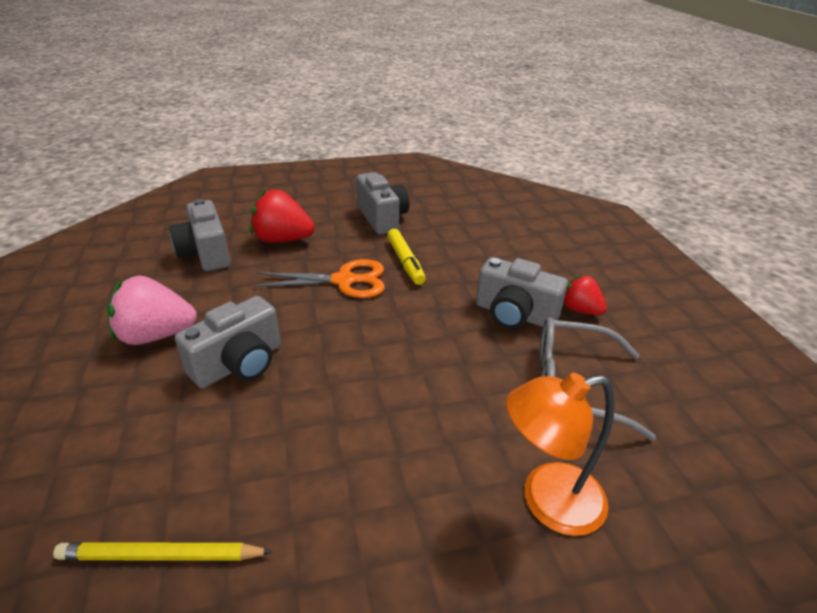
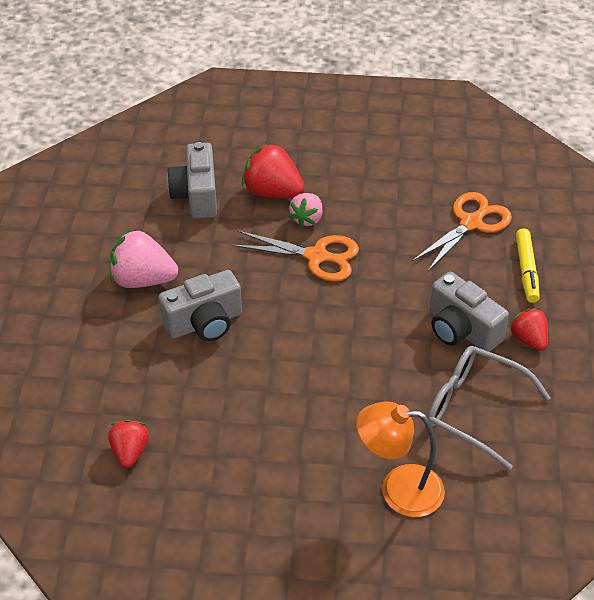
camera: 20 degrees right, 10 degrees up
yellow pencil [53,542,273,561] -> red strawberry [108,420,149,468]
grey camera [356,172,409,234] -> none
yellow marker [387,229,426,285] -> yellow marker moved to [516,229,540,303]
none -> pink strawberry [289,193,322,228]
none -> orange scissors [412,192,512,272]

